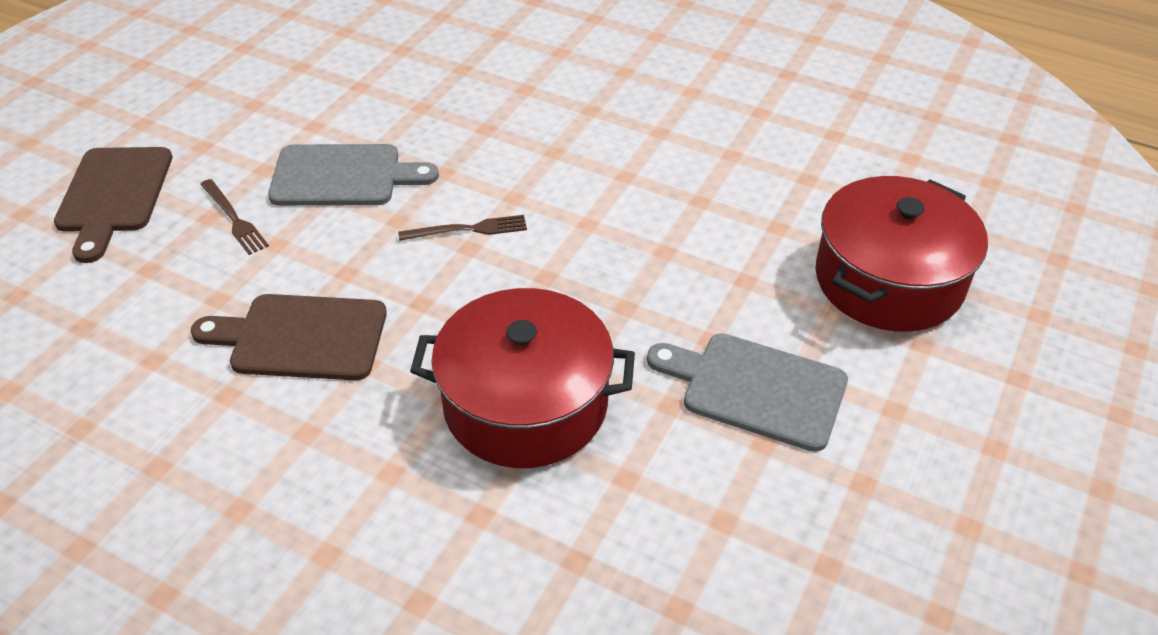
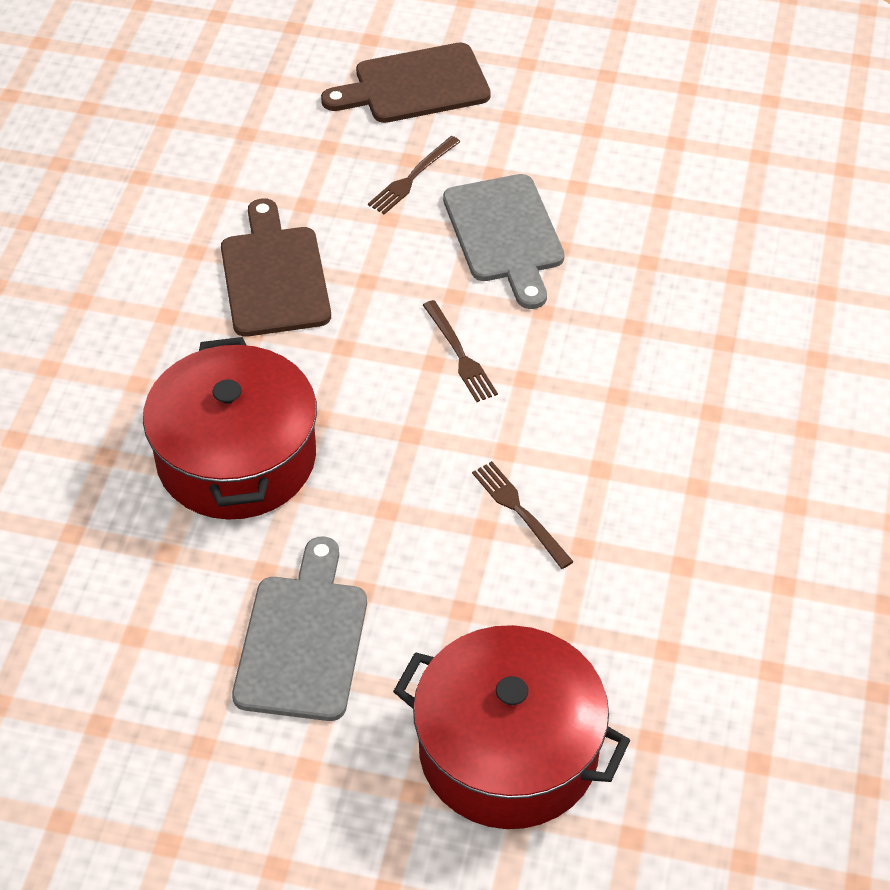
camera: 75 degrees right, 5 degrees up
none -> brown fork [472,461,574,569]

